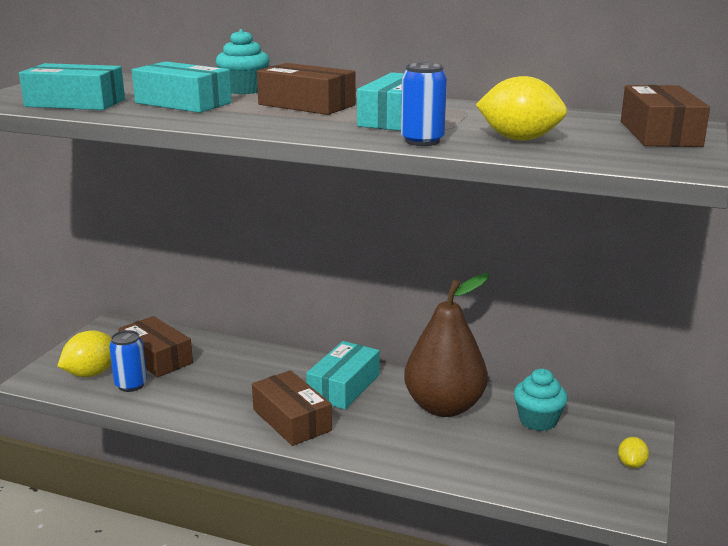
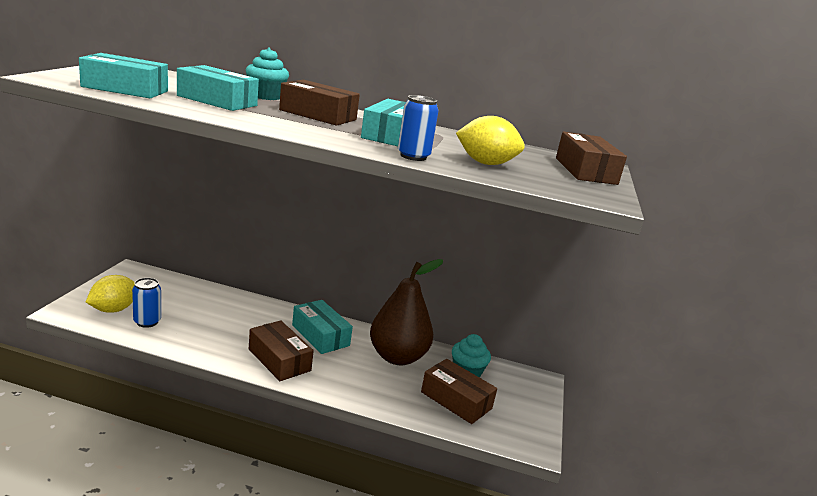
camera: 10 degrees left, 0 degrees up
brown box [118,316,193,377] -> brown box moved to [421,359,497,424]
turquoise box [306,341,380,409] -> turquoise box turned 60 degrees counterclockwise [292,300,353,354]
yellow lemon [618,437,649,468] -> none

